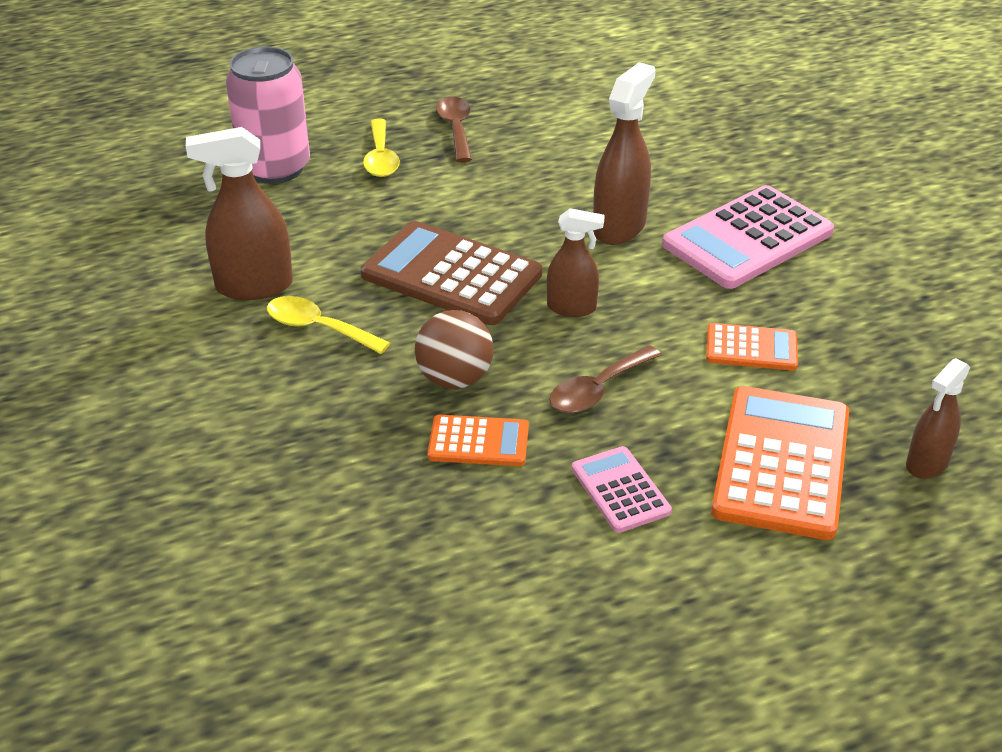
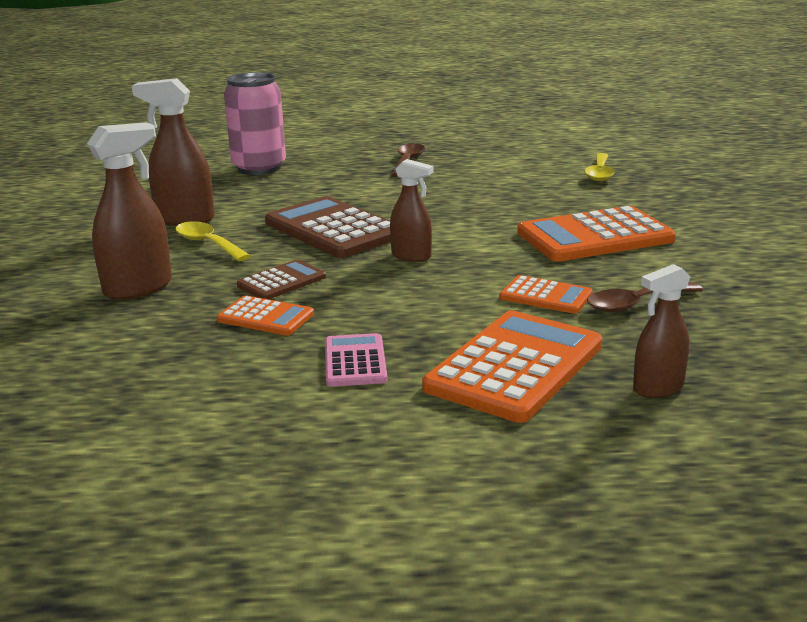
camera: 20 degrees right, 15 degrees down
yellow spoon [363,118,400,177] -> yellow spoon moved to [585,153,615,181]
brown ball [415,310,494,389] -> brown calculator [237,260,326,299]
brown spoon [549,345,661,413] -> brown spoon moved to [587,282,703,312]
brown spray bottle [593,62,656,245] -> brown spray bottle moved to [87,122,172,300]
pink calculator [662,185,834,289] -> orange calculator [517,206,676,262]

